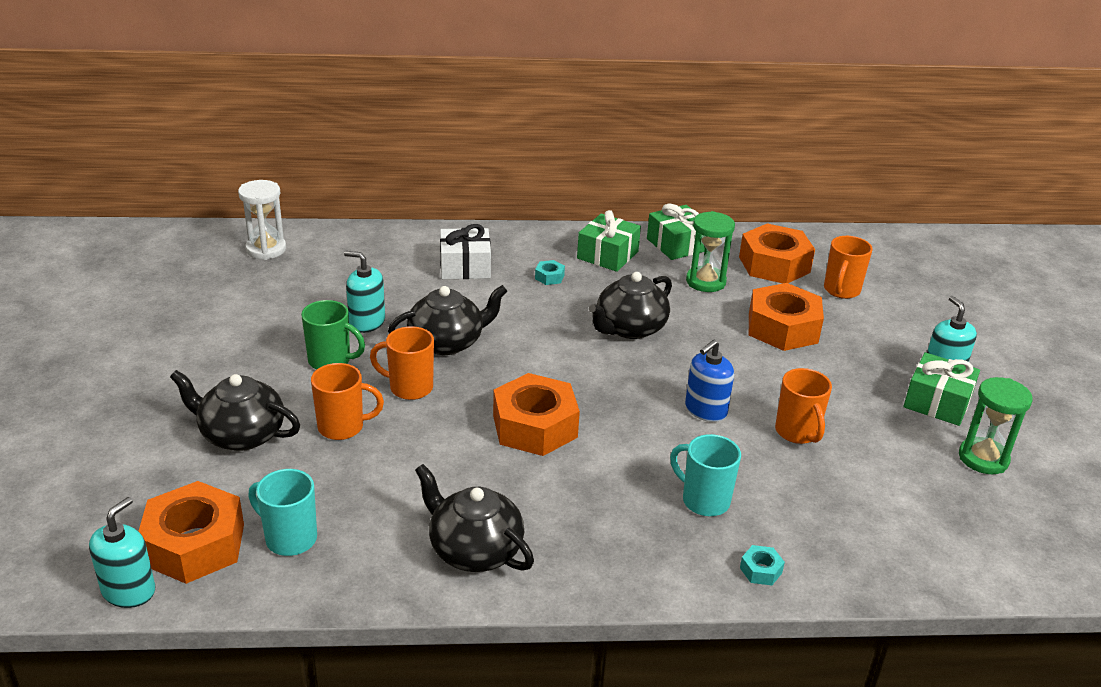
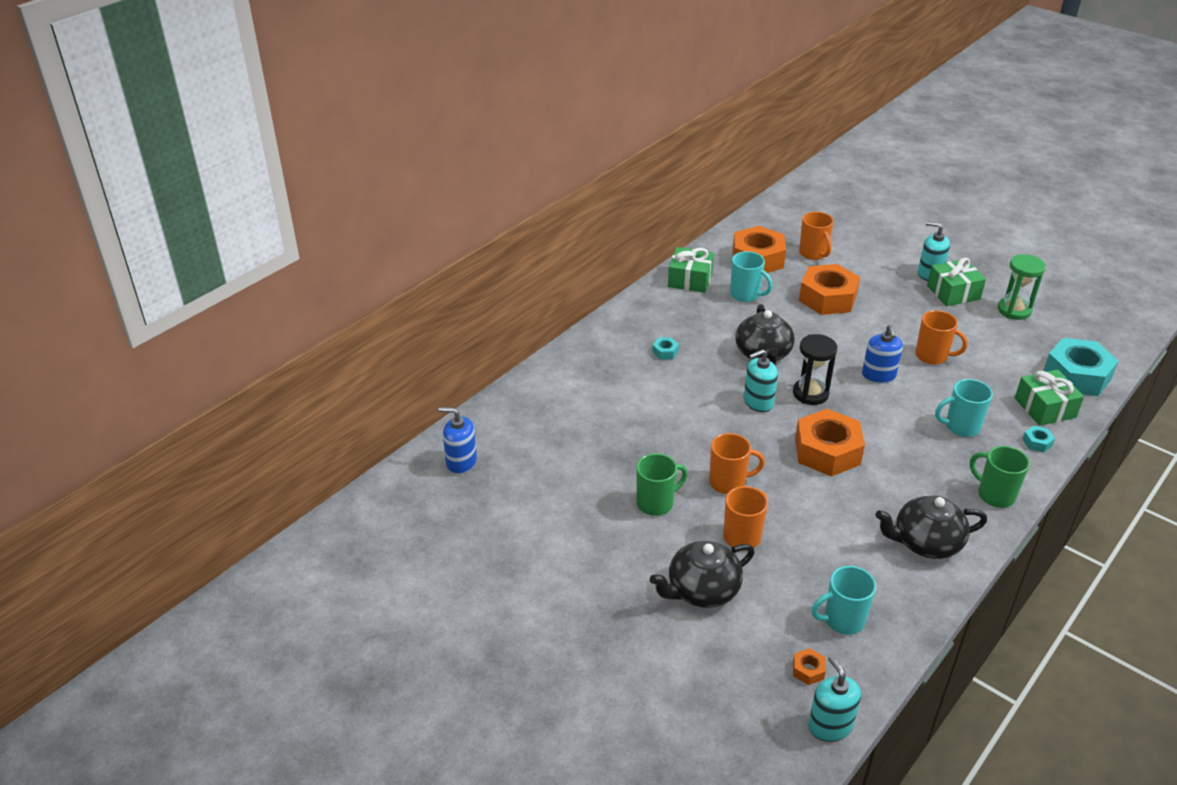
camera: 45 degrees left, 5 degrees up
orange nut [138,481,244,584] -> orange nut [793,648,826,685], size x0.41
white hourglass [238,180,286,260] -> blue soap dispenser [439,407,477,474]
turquoise soap dispenser [344,251,385,333] -> turquoise soap dispenser moved to [744,349,778,412]
orange mug [370,326,434,400] -> orange mug turned 150 degrees counterclockwise [709,433,765,494]
black teapot [388,285,507,355] -> none
white gift [440,224,491,279] -> none
green gift [577,210,641,272] -> green gift moved to [1015,369,1084,426]
green hourglass [686,211,735,292] -> turquoise mug [730,251,773,302]
none -> black hourglass [793,334,837,405]
none -> green mug [970,446,1030,508]
none -> turquoise nut [1043,338,1118,396]

